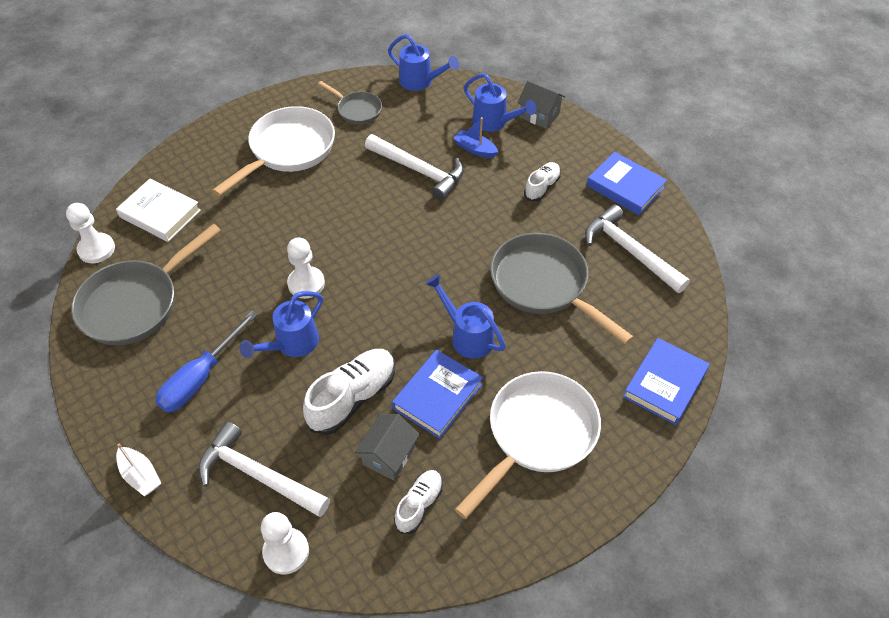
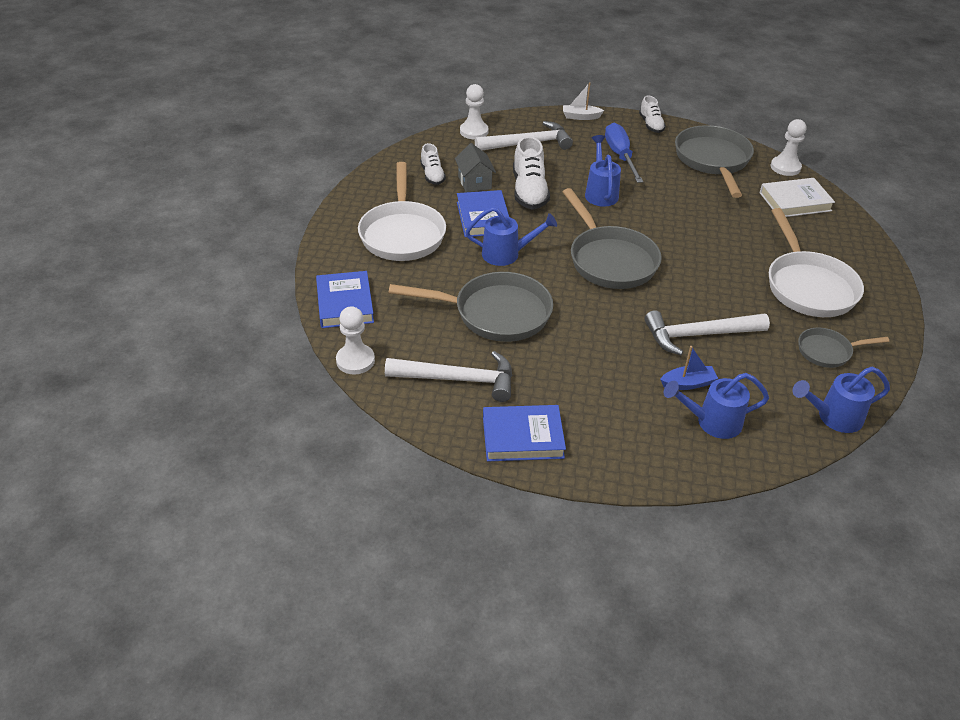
camera: 135 degrees right, 10 degrees down
white pawn [287,237,325,299] -> white pawn moved to [336,306,375,374]
grey house [518,81,565,129] -> none
white shoe [524,162,561,201] -> white shoe moved to [639,96,666,133]
none -> grey pan [563,188,662,289]

